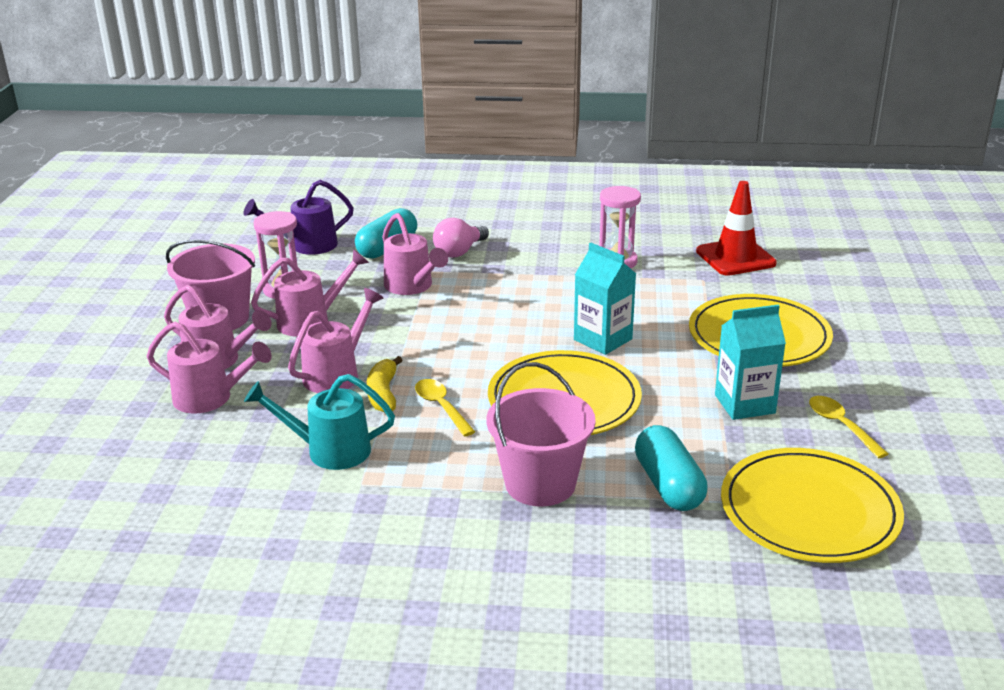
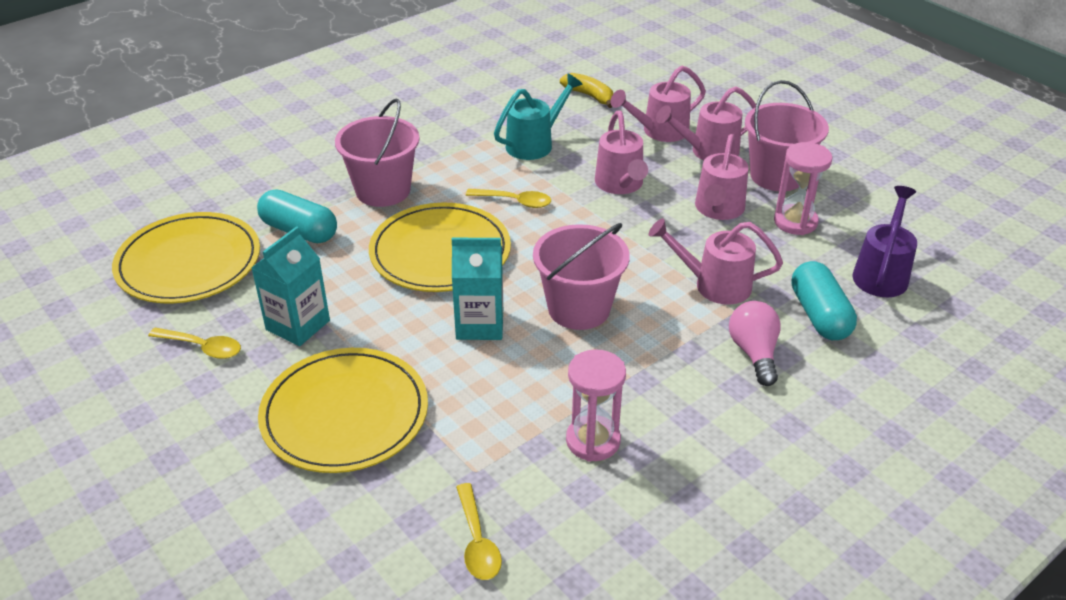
camera: 135 degrees right, 10 degrees up
yellow banana [367,356,402,412] -> yellow banana moved to [560,73,613,108]
red traffic cone [696,181,777,276] -> yellow spoon [456,483,502,580]
none -> pink bucket [533,223,630,330]

